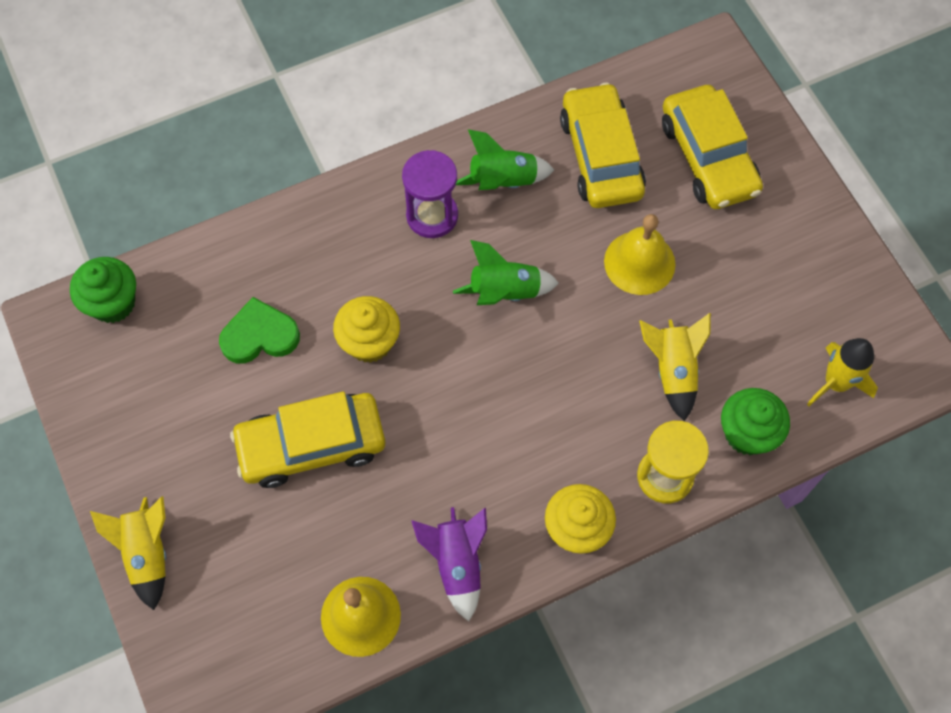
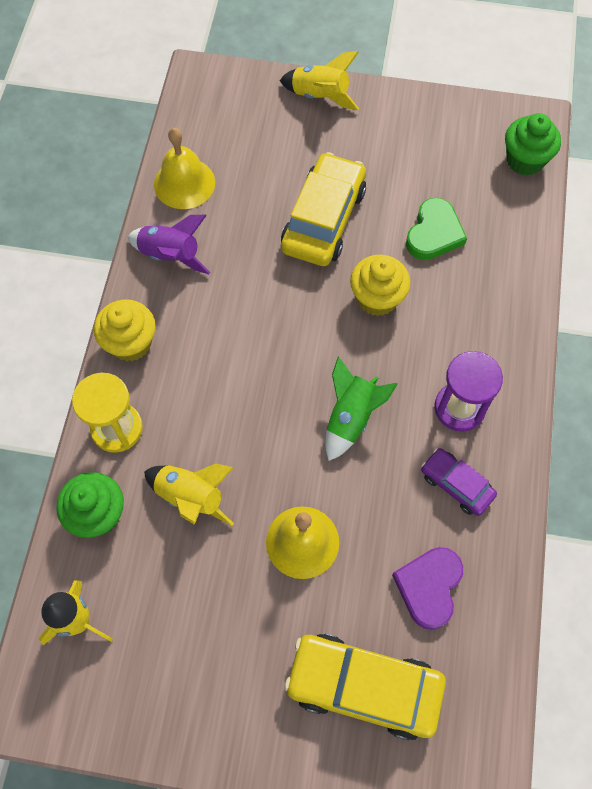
camera: 125 degrees right, 0 degrees up
green rocket [456,129,554,190] -> purple car [421,448,497,516]
yellow car [560,82,646,208] -> purple heart [392,547,463,630]

